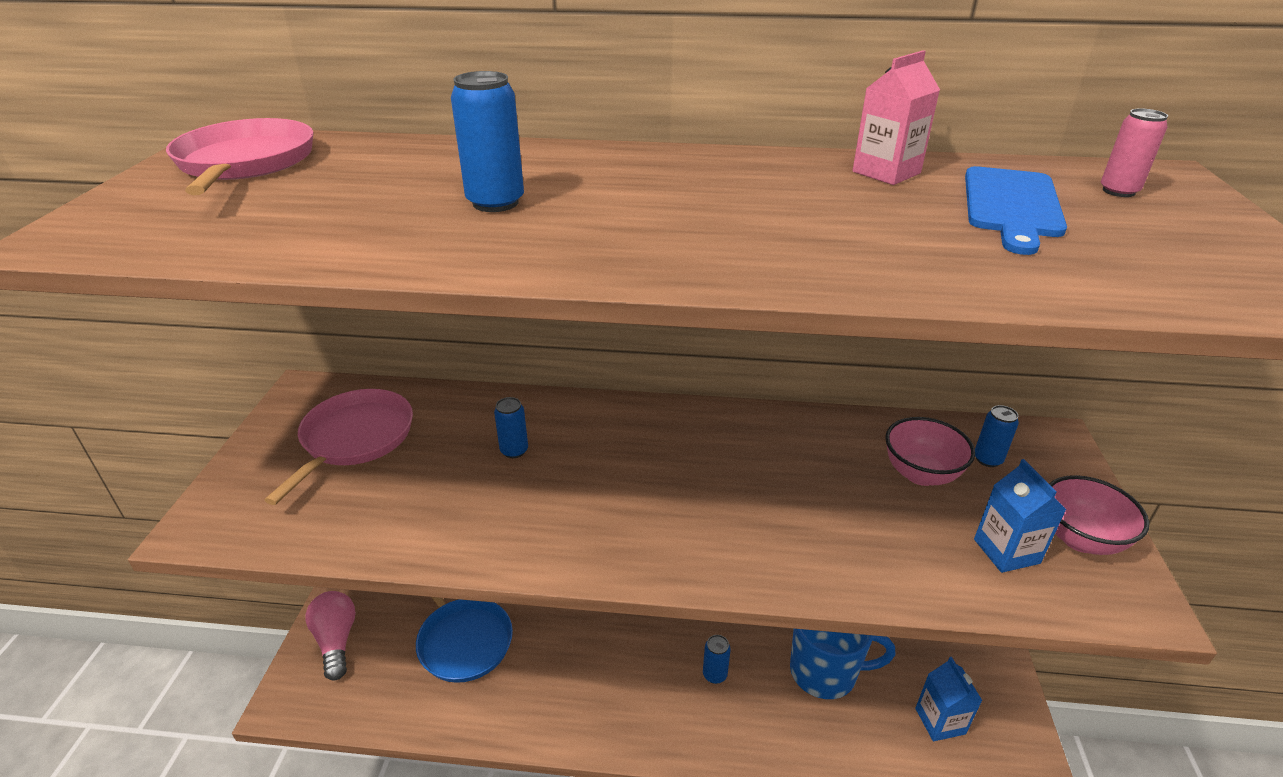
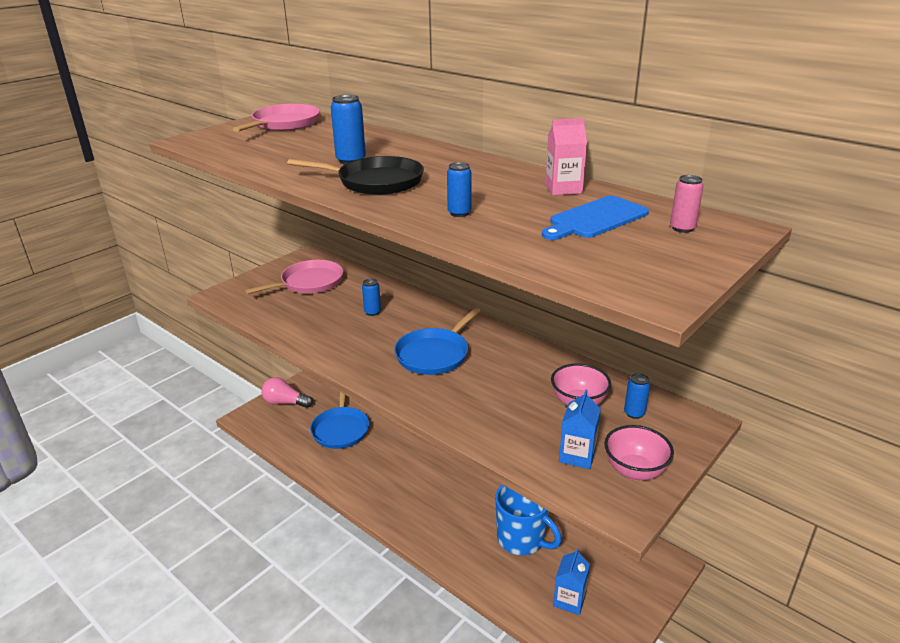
camera: 35 degrees right, 5 degrees down
pink light bulb [306,591,356,681] -> pink light bulb turned 90 degrees counterclockwise [261,377,313,408]
blue can [703,635,731,684] -> blue can moved to [447,162,472,217]
none -> black pan [287,156,424,195]
none -> blue pan [394,307,481,375]

